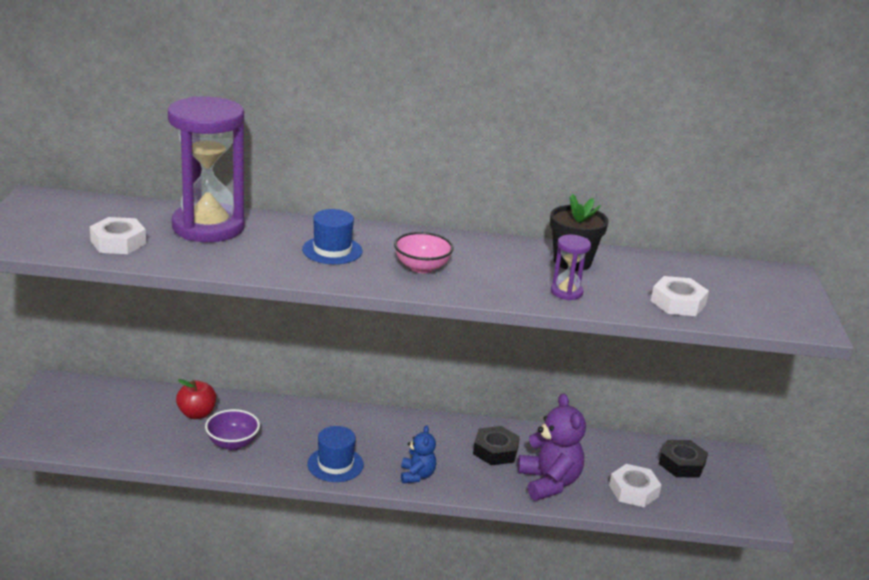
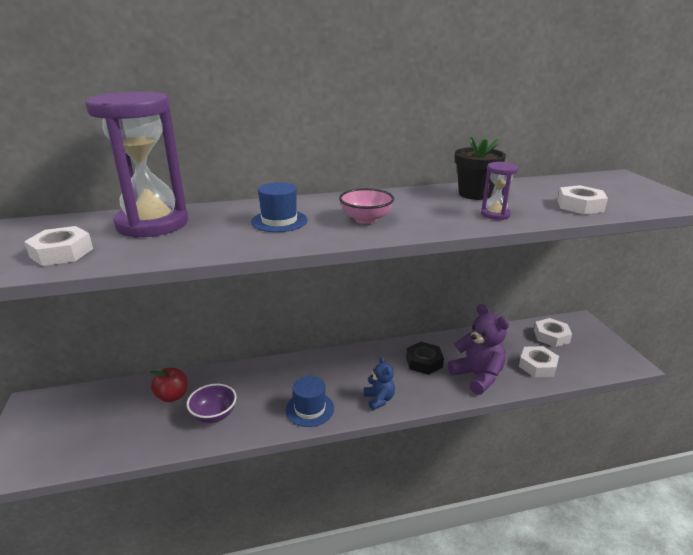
camera: 15 degrees left, 0 degrees up
black nut [659,440,708,478] -> white nut [534,318,572,347]

